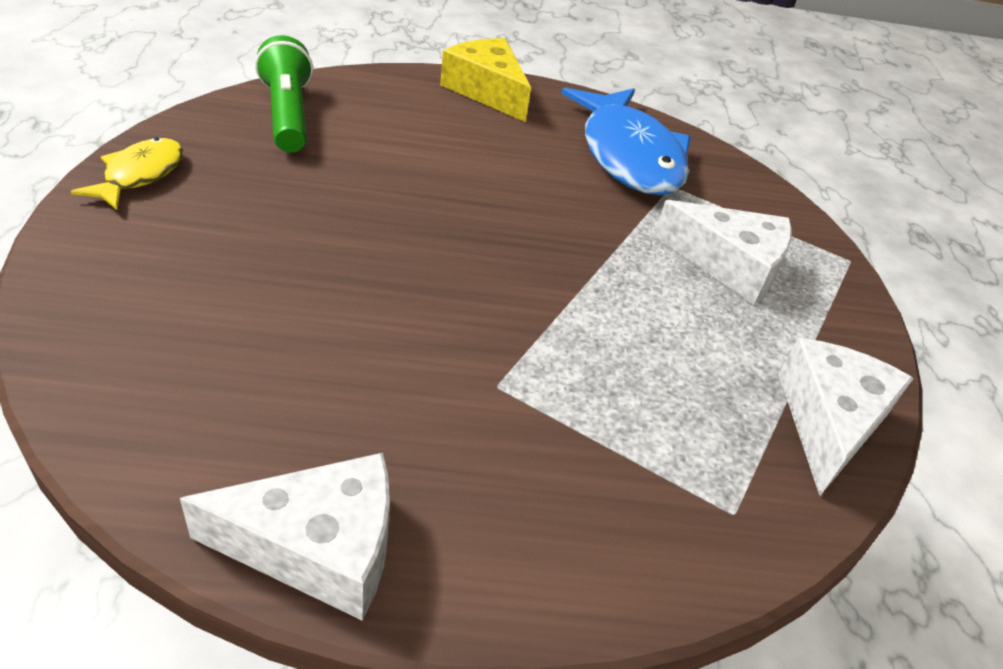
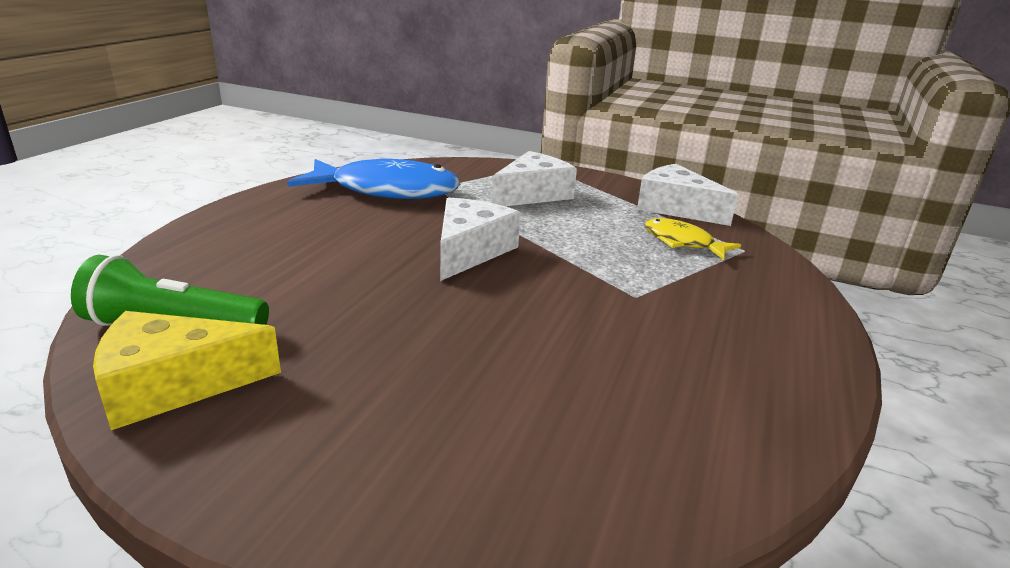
camera: 65 degrees left, 15 degrees down
yellow fish [71,137,183,210] -> yellow fish moved to [644,218,741,260]
white cheese [180,453,390,621] -> white cheese moved to [440,198,521,281]
yellow cheese [440,38,531,122] -> yellow cheese moved to [93,311,281,430]

